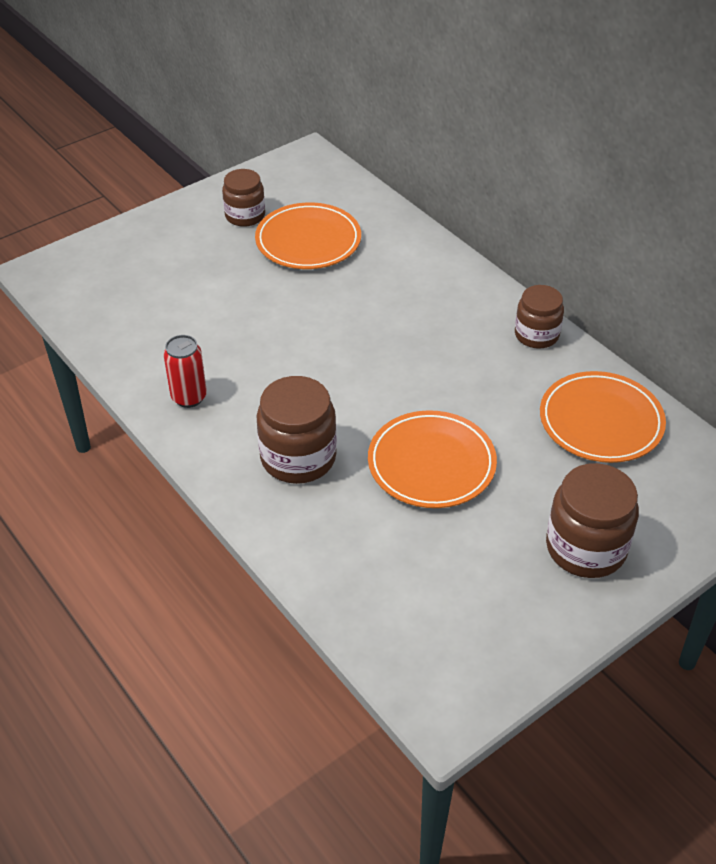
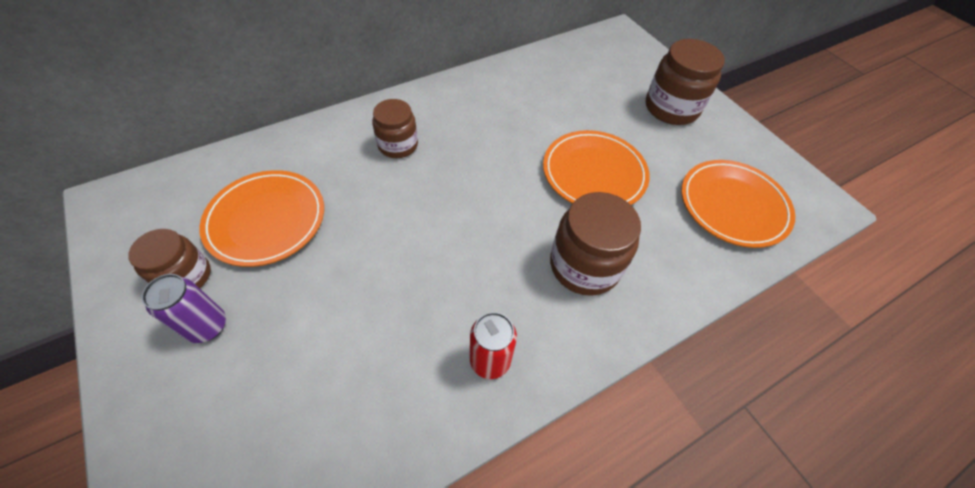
camera: 85 degrees left, 10 degrees up
brown jar [515,285,564,349] -> brown jar moved to [372,99,418,158]
orange plate [540,371,666,463] -> orange plate moved to [681,160,795,248]
none -> purple can [142,274,226,343]

